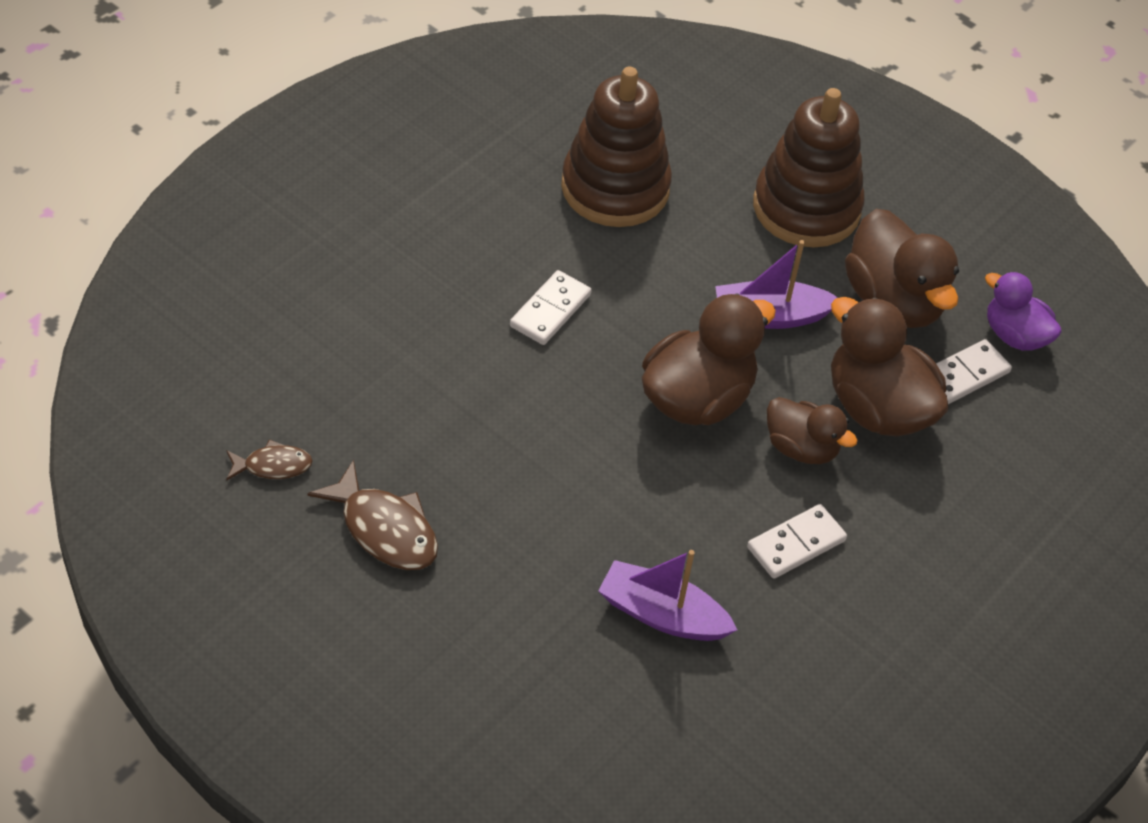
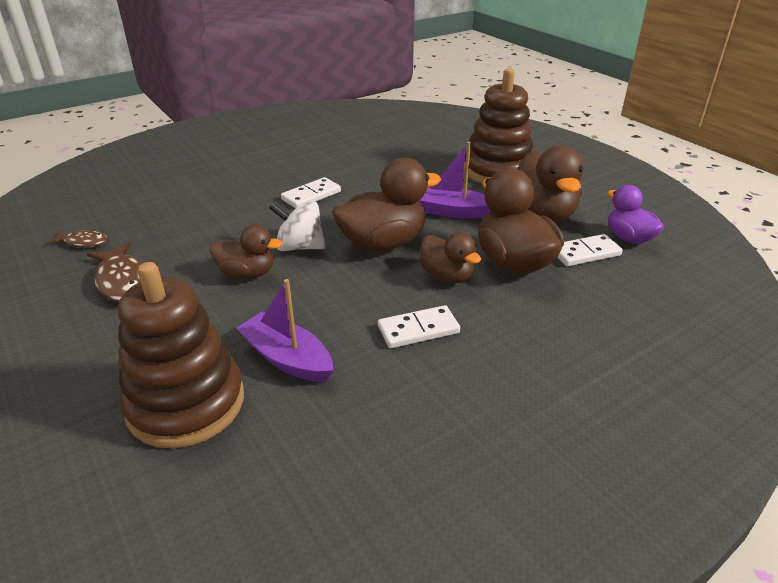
camera: 20 degrees right, 15 degrees down
brown stacking toy [561,66,672,227] -> brown stacking toy moved to [118,262,244,448]
none -> brown duck [210,225,282,279]
none -> white spinning top [269,201,326,251]

